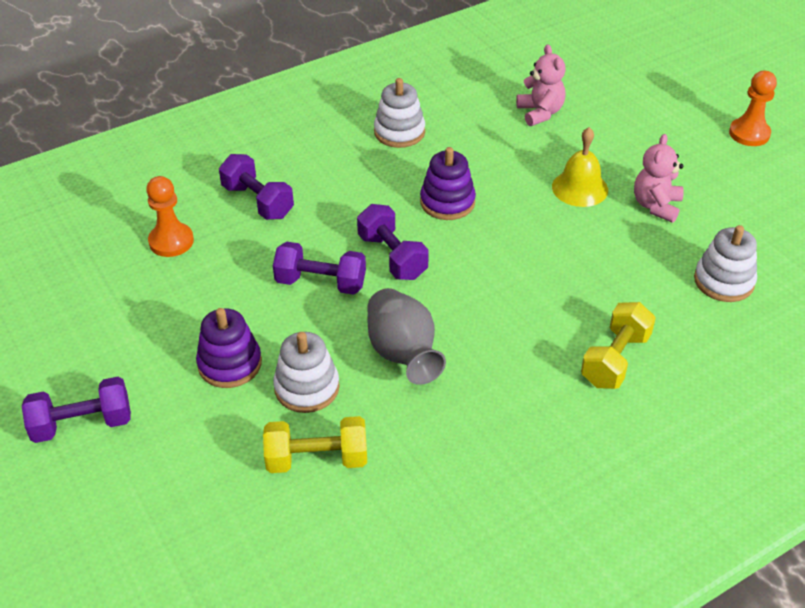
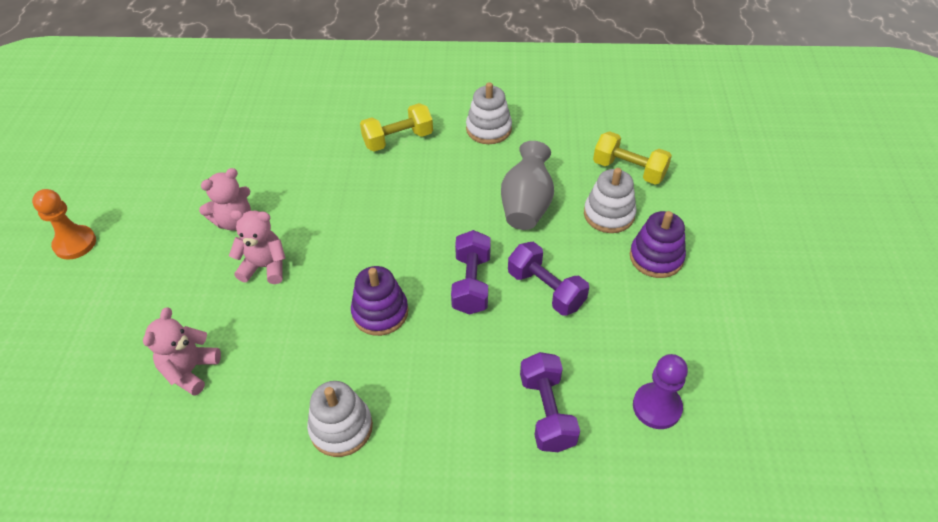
camera: 145 degrees left, 5 degrees up
purple dumbbell [22,377,131,443] -> none
orange pawn [146,176,194,257] -> purple pawn [633,354,688,429]
yellow bell [552,127,608,207] -> pink teddy bear [229,210,286,284]
white stacking toy [694,225,757,302] -> white stacking toy moved to [466,82,512,144]

